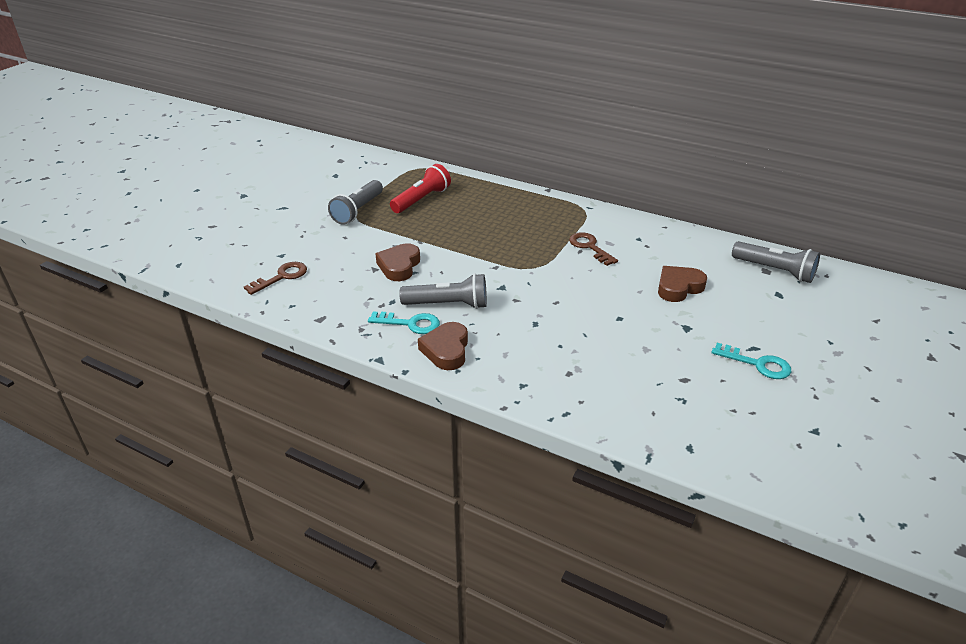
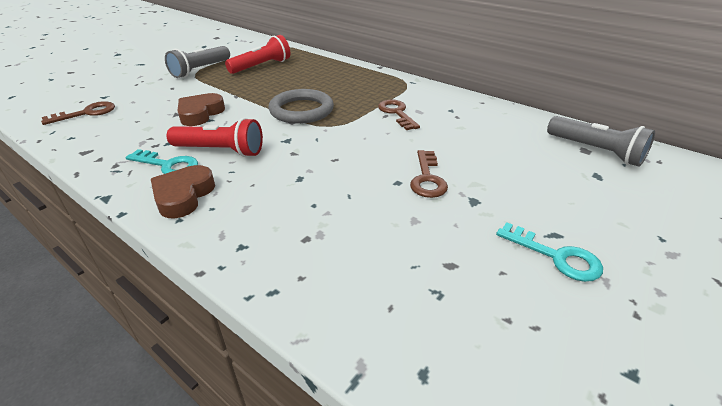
camera: 10 degrees right, 0 degrees up
grey flashlight [399,273,487,309] -> red flashlight [167,118,263,157]
brown heart [658,266,707,302] -> none
none -> grey ring [269,89,334,124]
none -> brown key [410,150,448,198]

